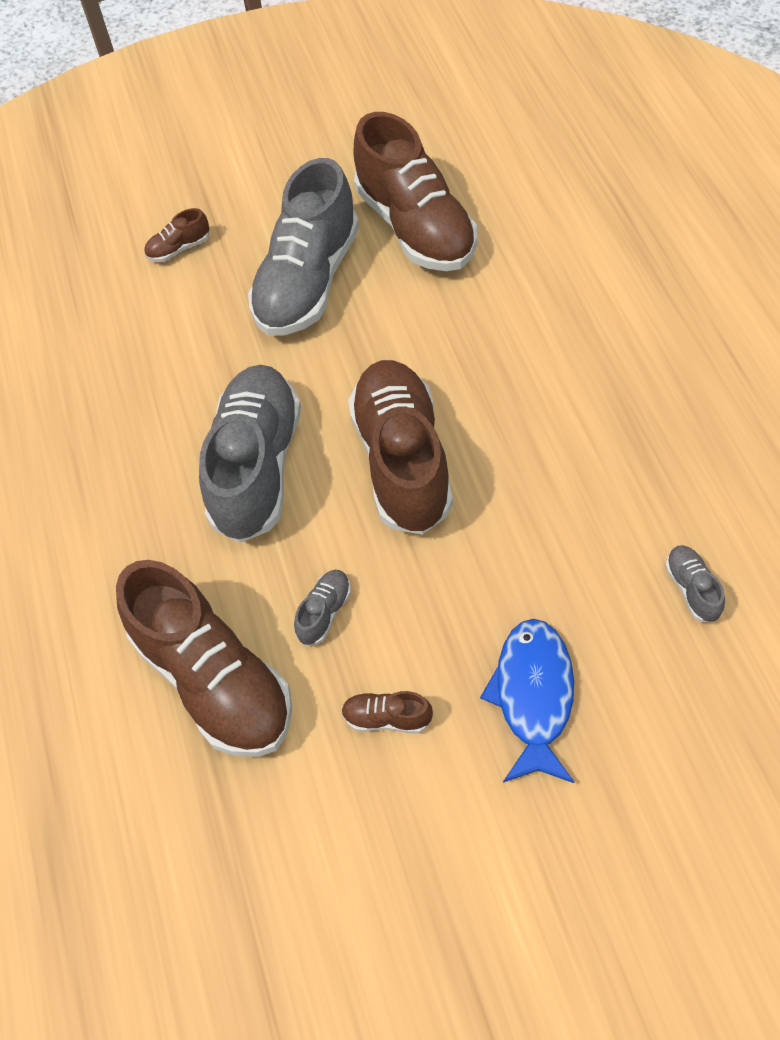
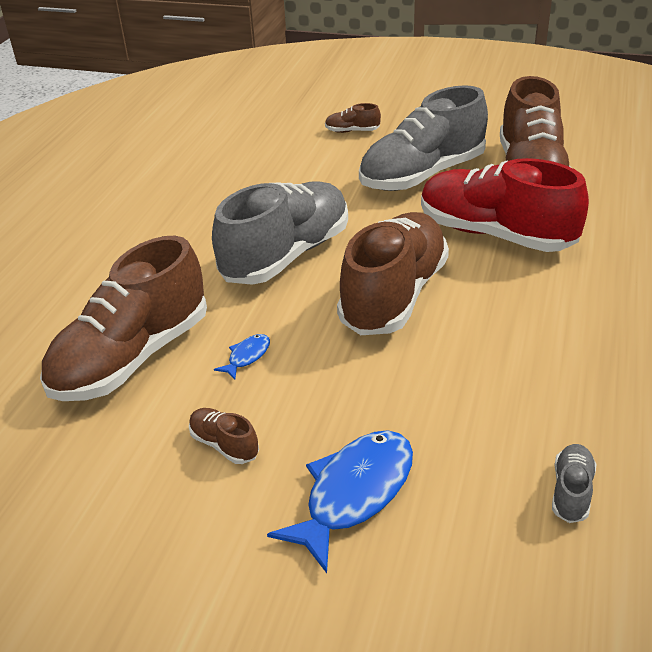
camera: 30 degrees right, 20 degrees down
brown shoe [116,560,292,757] -> brown shoe turned 45 degrees clockwise [40,236,207,401]
grey shoe [294,570,351,645] -> blue fish [214,334,270,380]
none -> red shoe [421,158,589,252]

